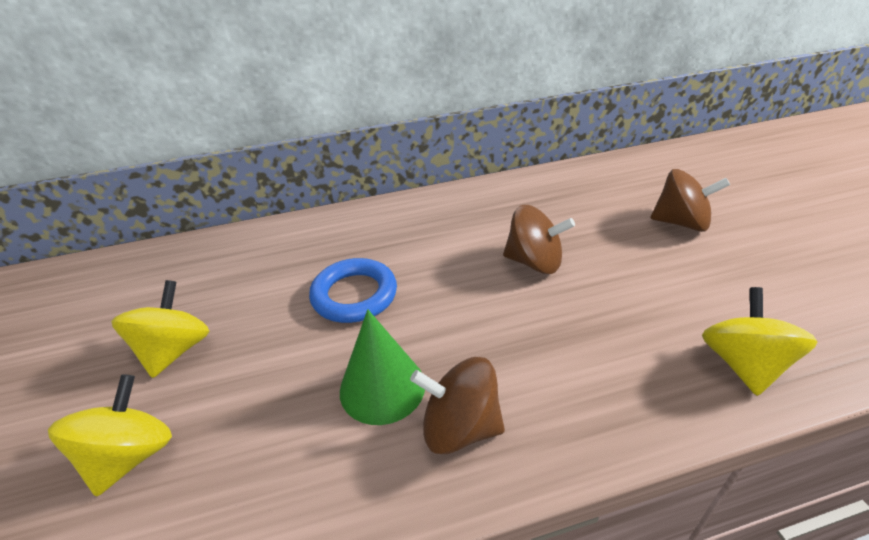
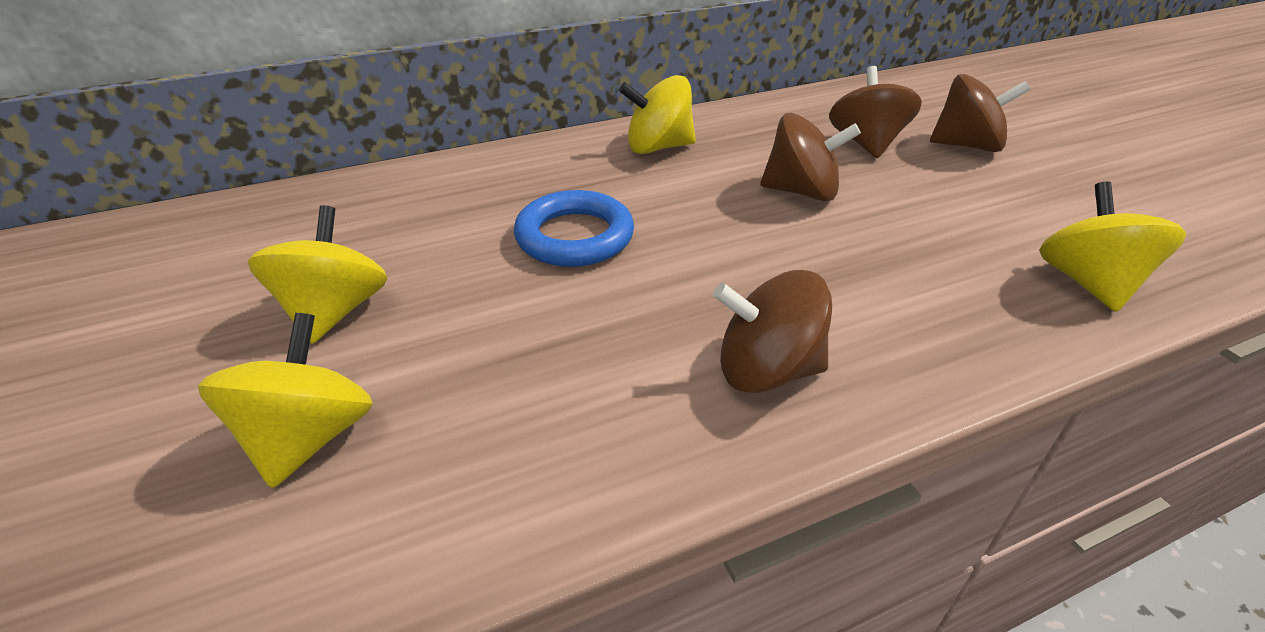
camera: 10 degrees left, 0 degrees up
green cone [340,309,425,425] -> none
none -> yellow spinning top [619,75,696,154]
none -> brown spinning top [829,66,922,158]

